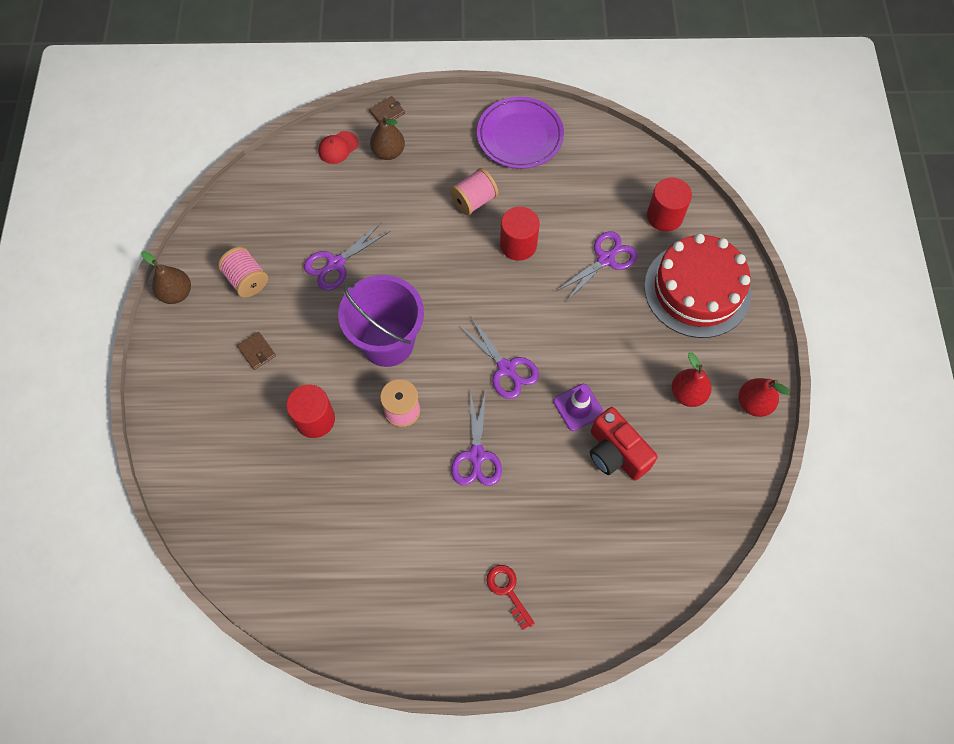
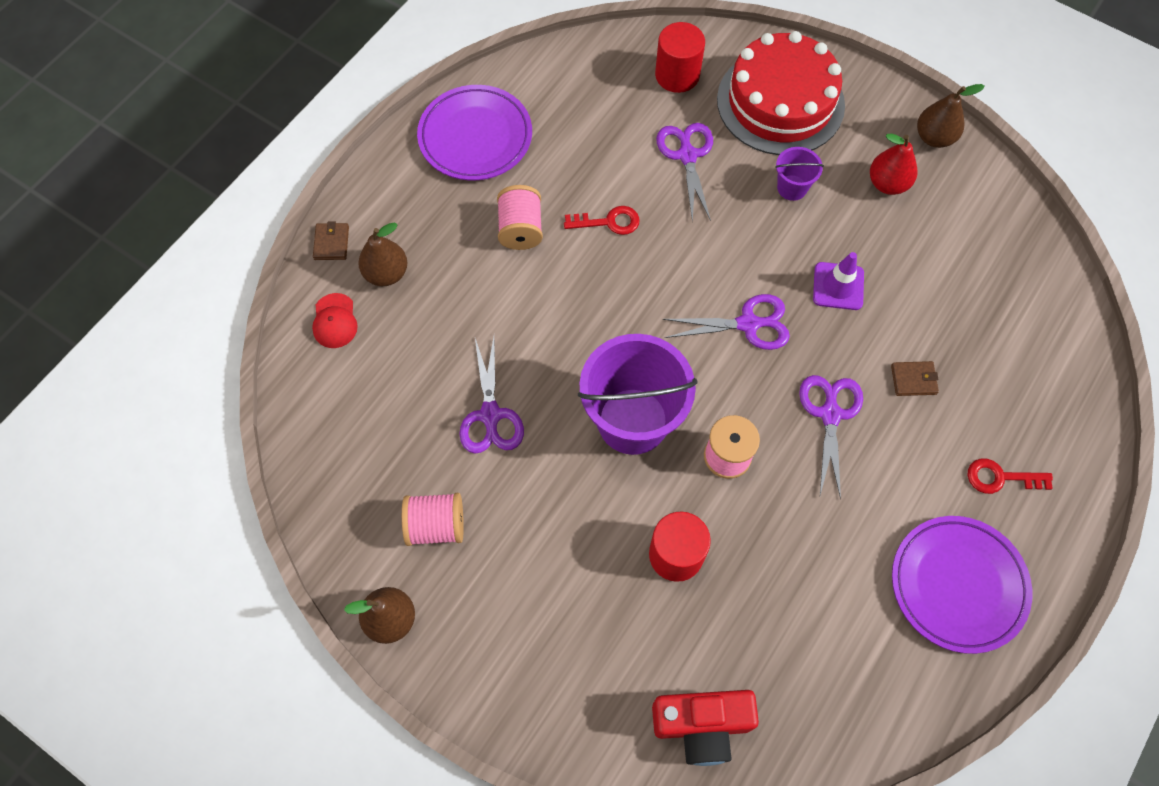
camera: 55 degrees left, 0 degrees up
brown wallet [237,332,276,370] -> brown wallet moved to [891,361,939,396]
purple scissors [451,390,502,486] -> purple scissors turned 120 degrees counterclockwise [799,375,863,500]
red cylinder [500,207,539,261] -> red key [564,206,639,235]
red camera [590,407,658,481] -> red camera moved to [652,690,759,766]
red pear [738,378,790,417] -> brown pear [917,84,985,148]
none -> purple bucket [775,147,824,201]
none -> purple plate [892,516,1032,654]

